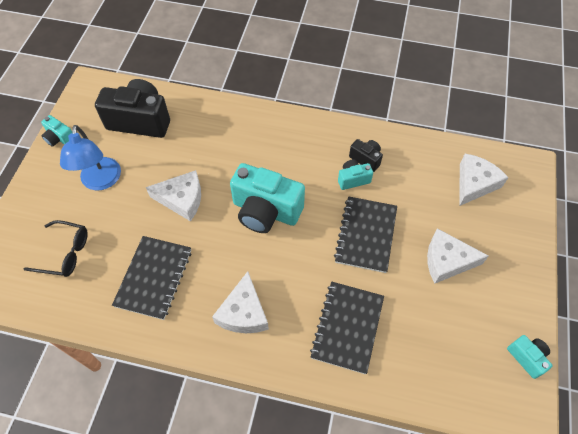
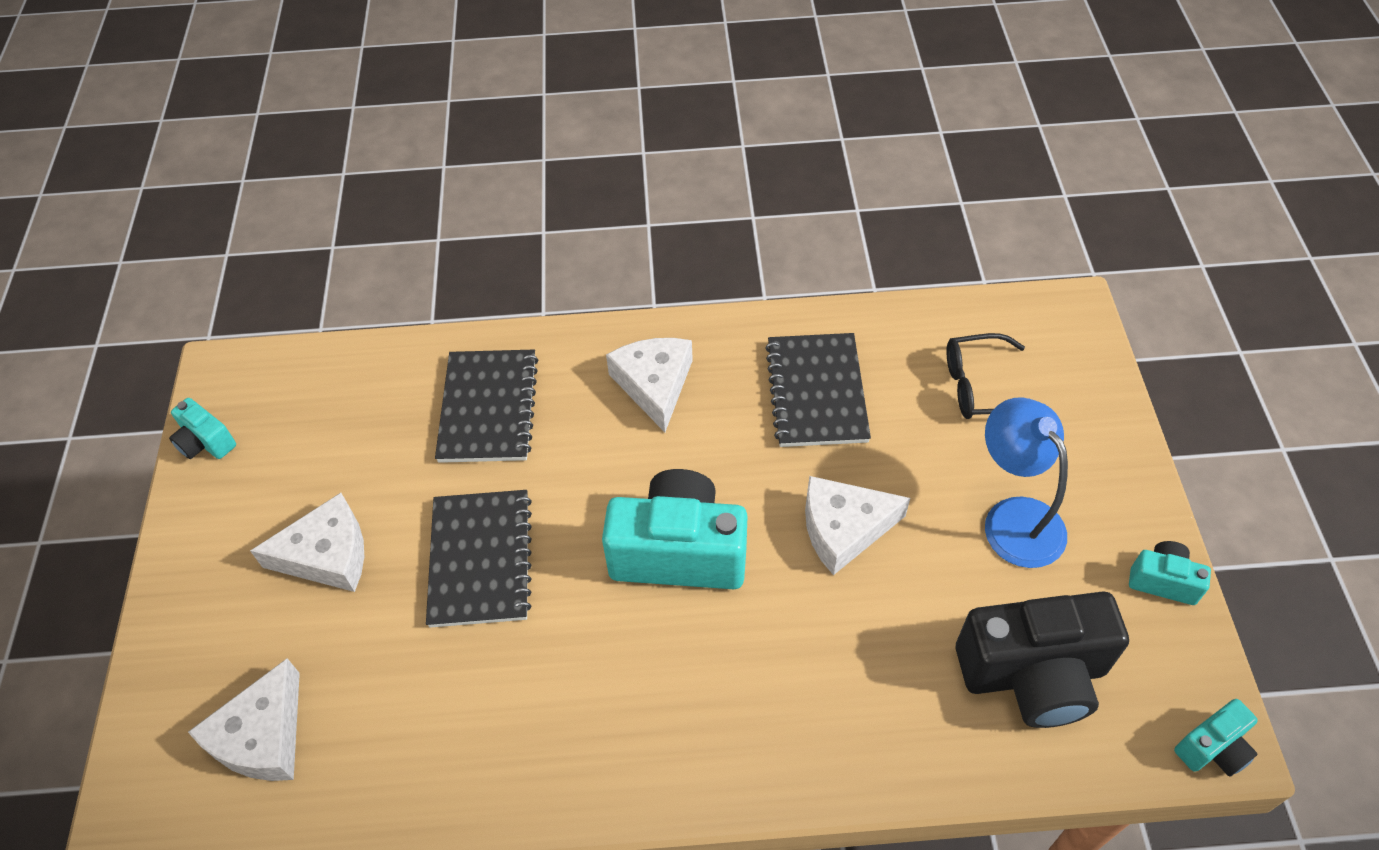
camera: 165 degrees right, 5 degrees down
turquoise camera [338,160,373,190] -> turquoise camera moved to [1174,699,1258,777]
black camera [349,139,383,172] -> none

